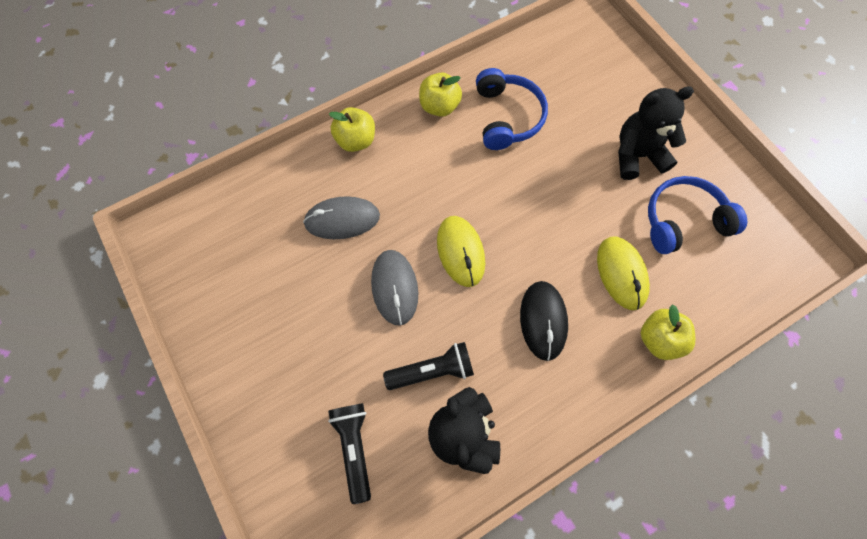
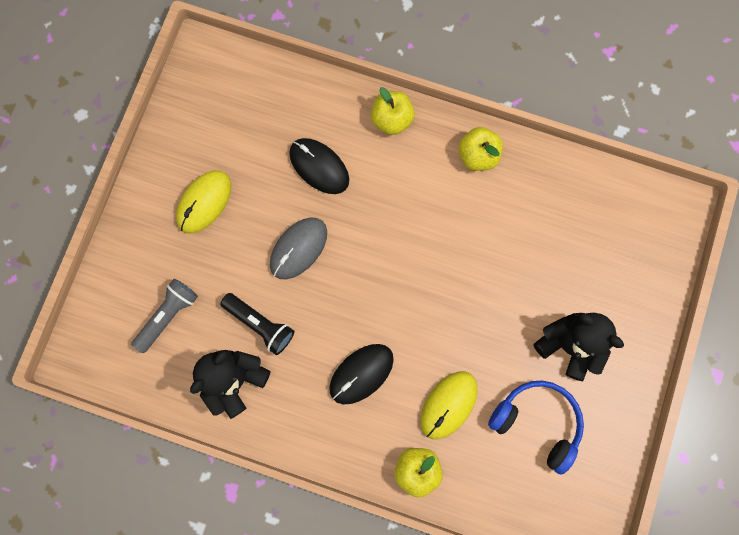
camera: 50 degrees right, 10 degrees up
grey mouse [303,196,380,239] -> black mouse [289,138,349,194]
black flashlight [328,403,371,504] -> grey flashlight [131,279,198,353]
yellow mouse [437,216,485,287] -> yellow mouse moved to [176,170,231,234]
blue headphones [476,68,548,150] -> none

